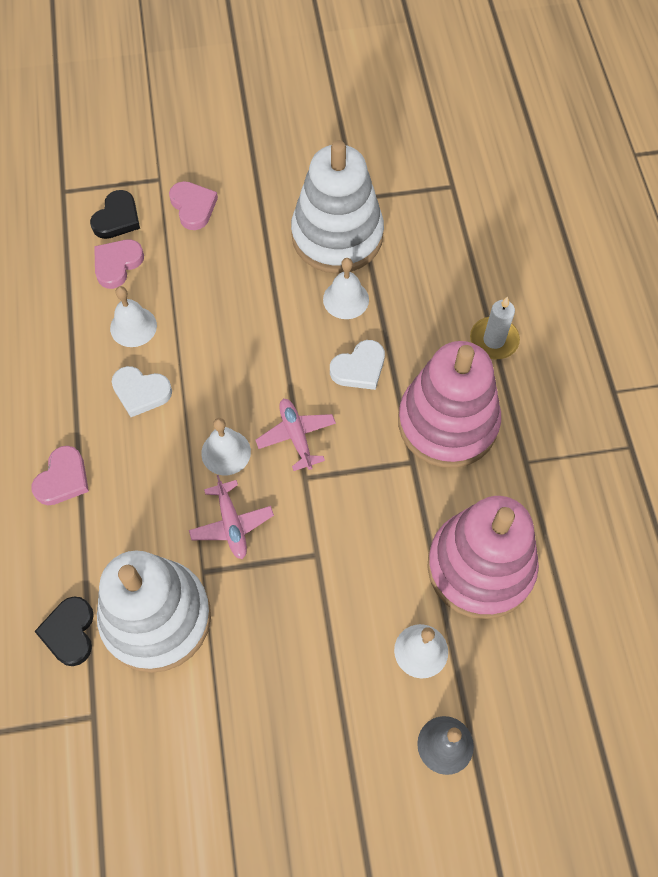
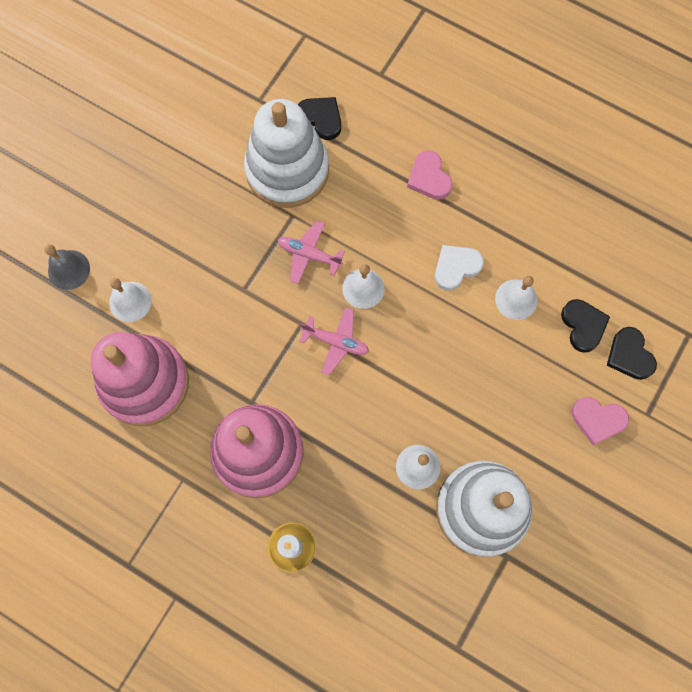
camera: 130 degrees right, 10 degrees up
pink heart [94,240,144,289] -> black heart [561,299,610,353]
white heart [330,340,385,390] -> none

